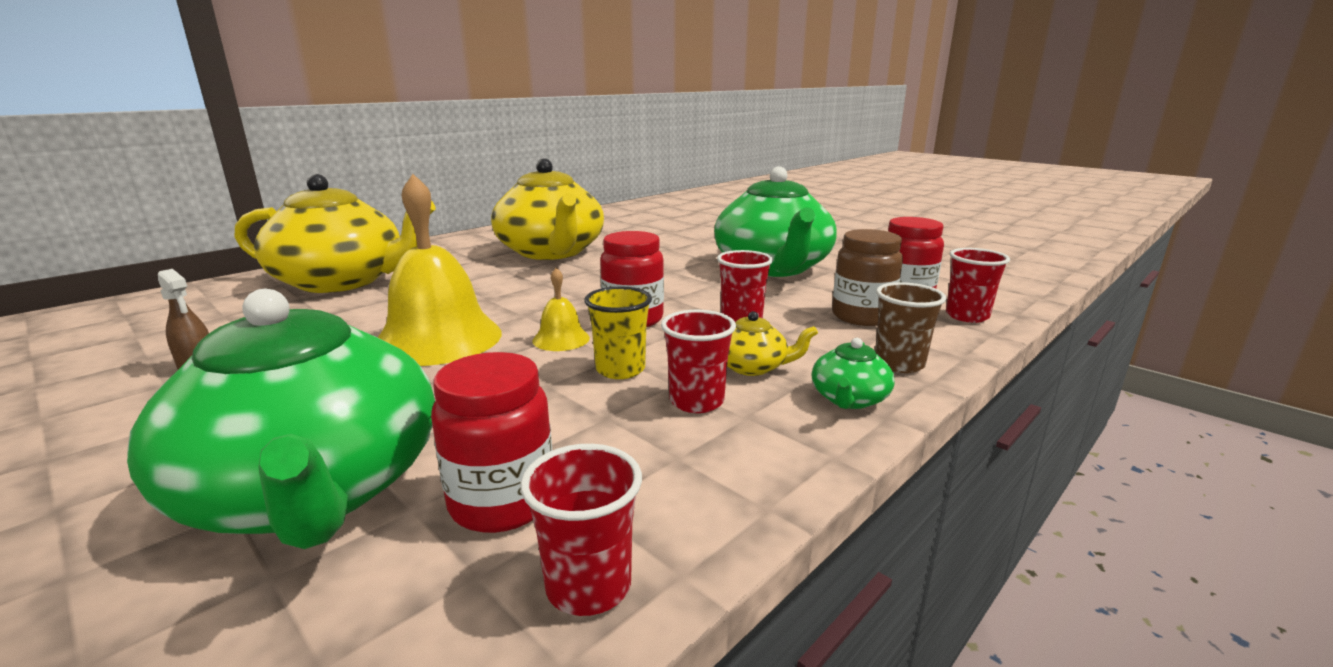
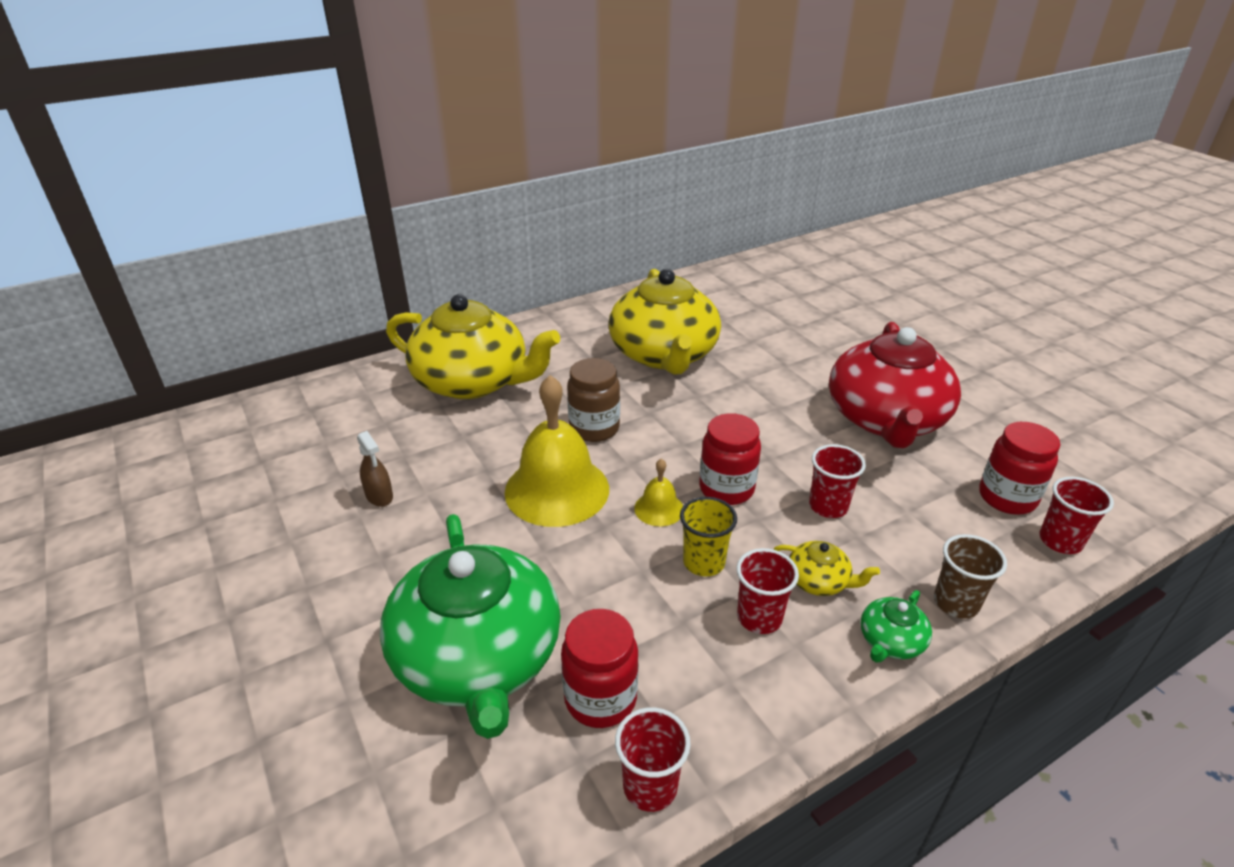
camera: 15 degrees right, 15 degrees up
green teapot [714,166,837,277] -> red teapot [829,322,961,448]
brown jar [832,229,903,326] -> brown jar moved to [567,358,620,442]

